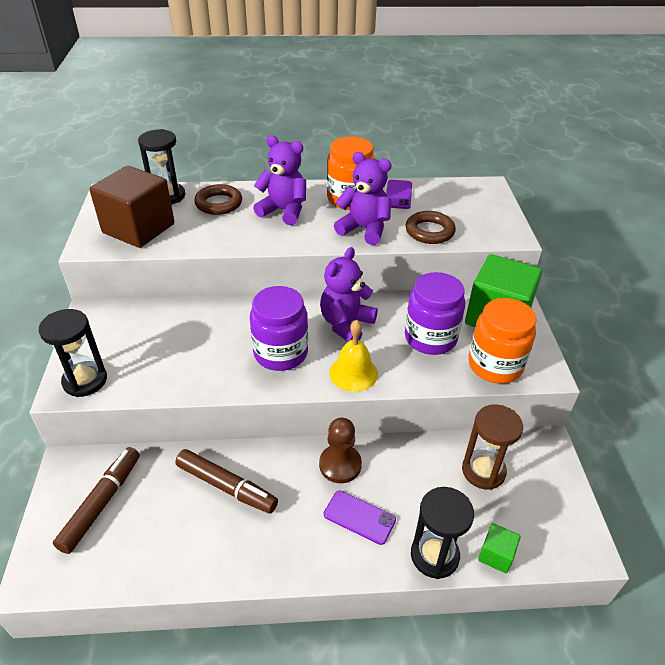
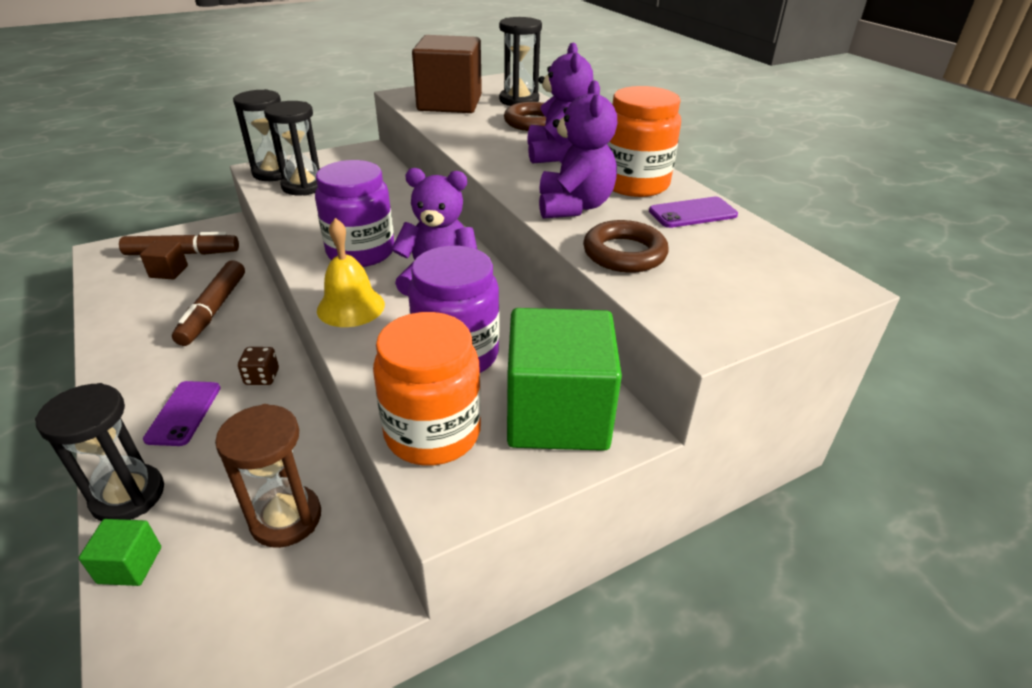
camera: 65 degrees right, 5 degrees down
brown pawn [319,418,362,483] -> brown dice [238,347,279,385]
none -> brown cube [140,241,188,280]
none -> black hourglass [264,101,320,196]

